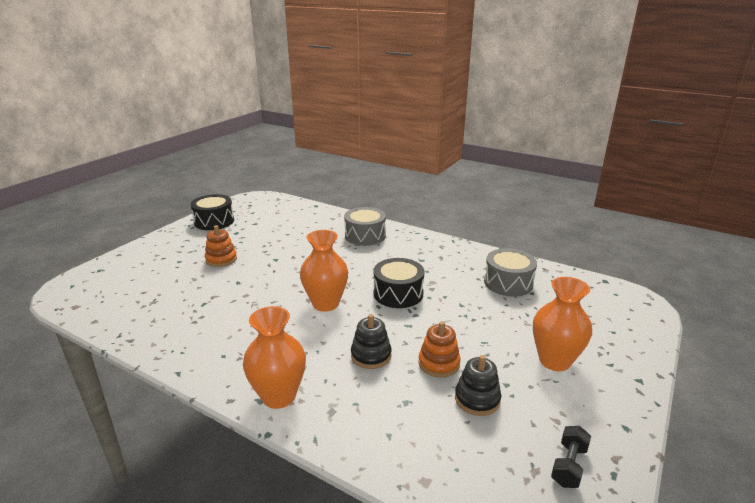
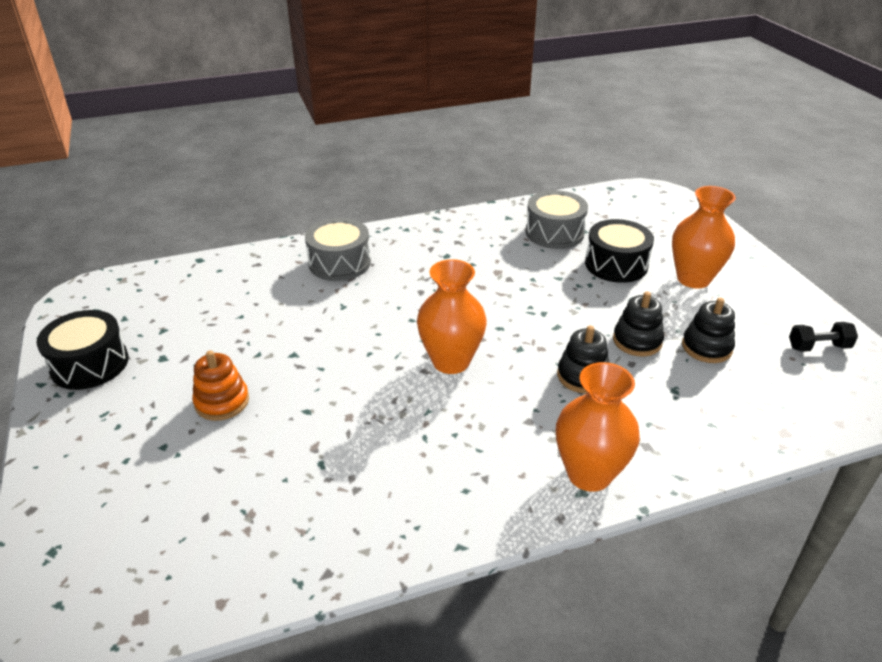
camera: 50 degrees left, 10 degrees up
black drum [374,258,424,308] -> black drum moved to [585,219,654,283]
orange stacking toy [418,321,461,378] -> black stacking toy [613,291,664,356]
black dumbbell [551,426,591,488] -> black dumbbell turned 75 degrees counterclockwise [789,322,858,352]

